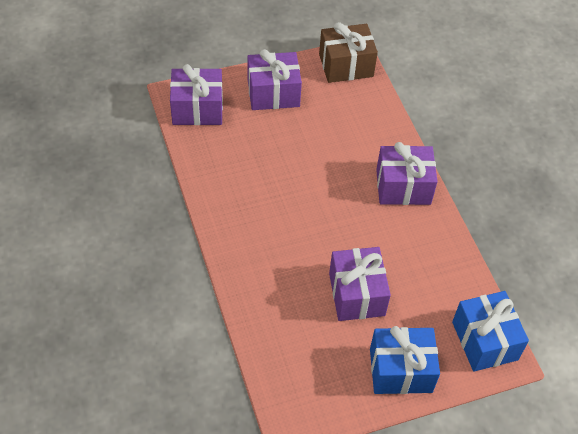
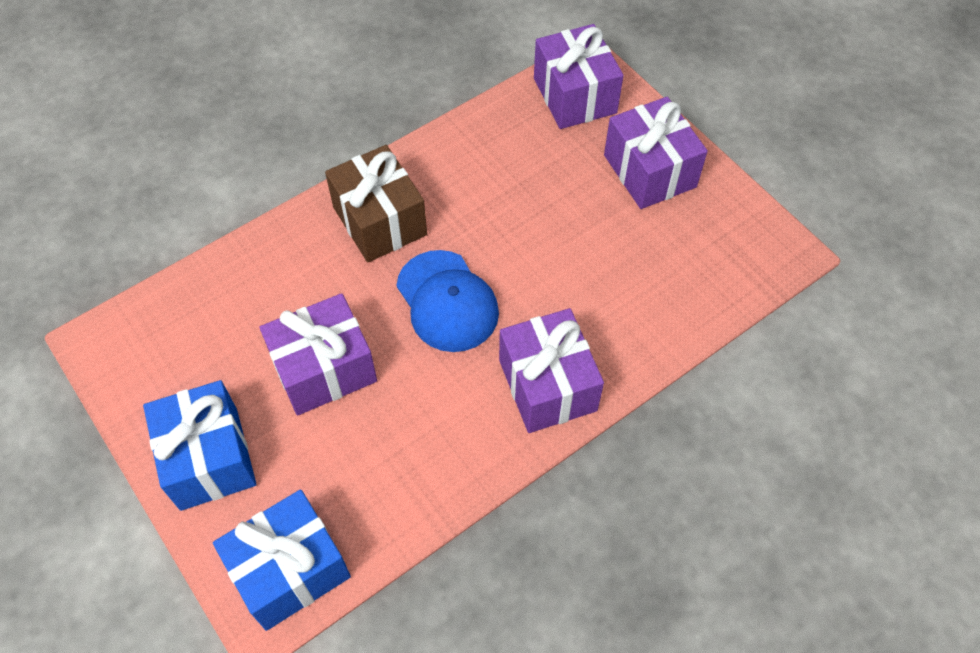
camera: 75 degrees right, 5 degrees up
brown gift [319,22,378,83] -> brown gift moved to [325,145,427,262]
none -> blue cap [396,250,499,352]

